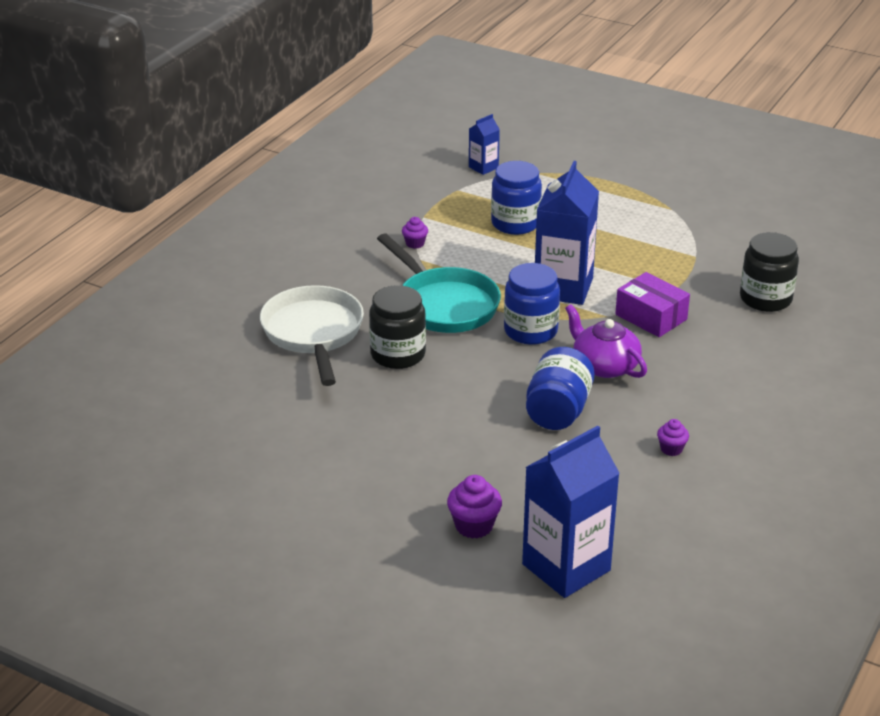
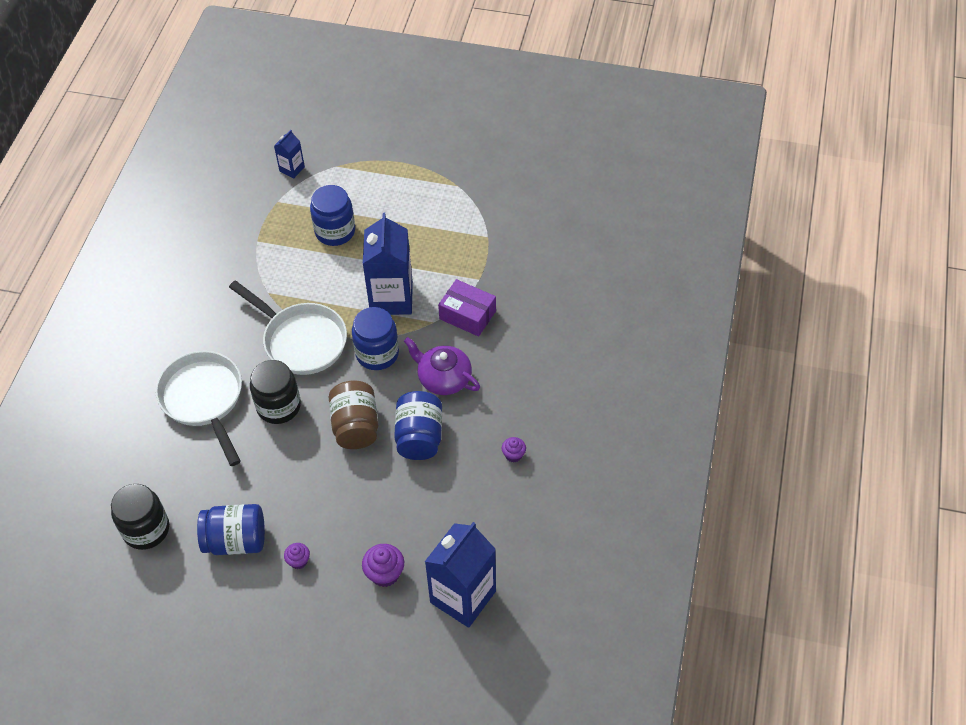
camera: 15 degrees left, 20 degrees up
turquoise pan [377,234,501,333] -> white pan [229,280,347,375]
purple cupcake [402,217,428,249] -> purple cupcake moved to [284,543,310,569]
black jar [740,232,799,312] -> black jar moved to [111,484,169,550]
none -> blue jar [197,504,265,555]
none -> brown jar [329,381,378,449]

